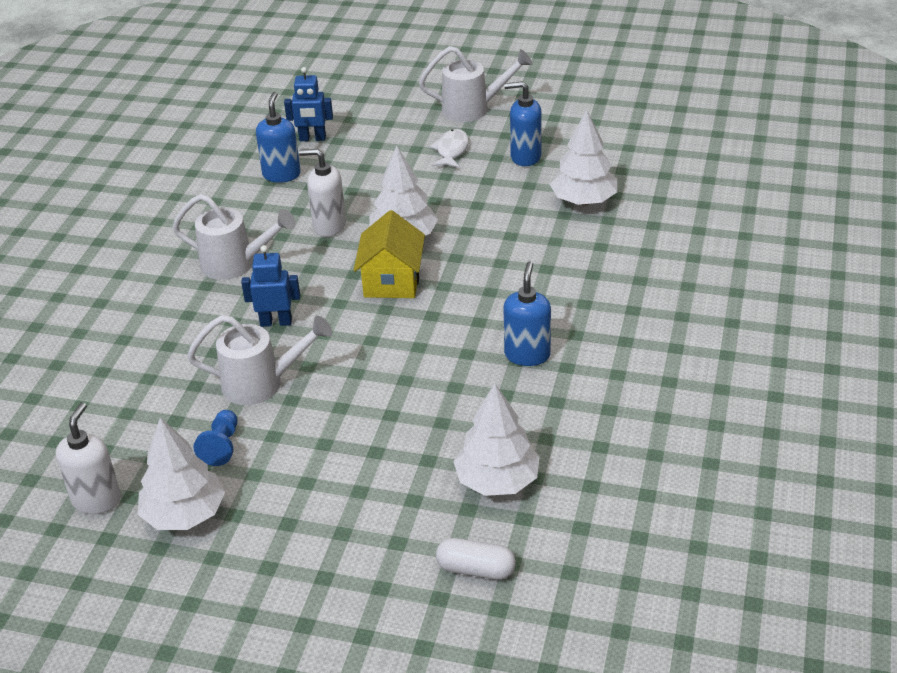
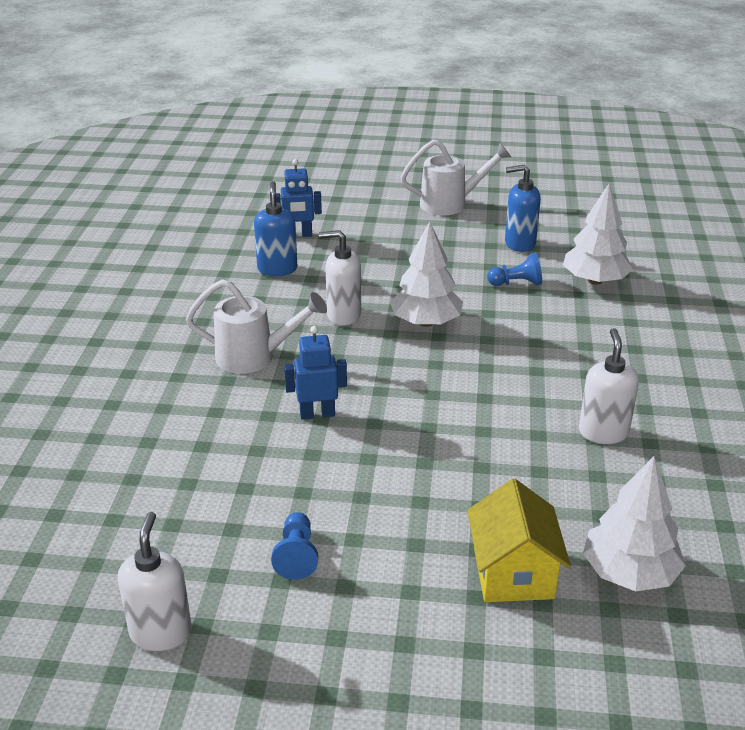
camera: 10 degrees left, 5 degrees down
white tree [138,417,225,530] -> none
white watering can [187,315,332,405] -> none
yellow house [353,210,425,298] -> yellow house moved to [467,479,571,602]
white fish [430,129,469,168] -> none
white capsule [436,538,516,580] -> none
blue soap dispenser [504,261,551,366] -> white soap dispenser [579,328,639,444]
none -> blue pawn [487,253,542,286]

